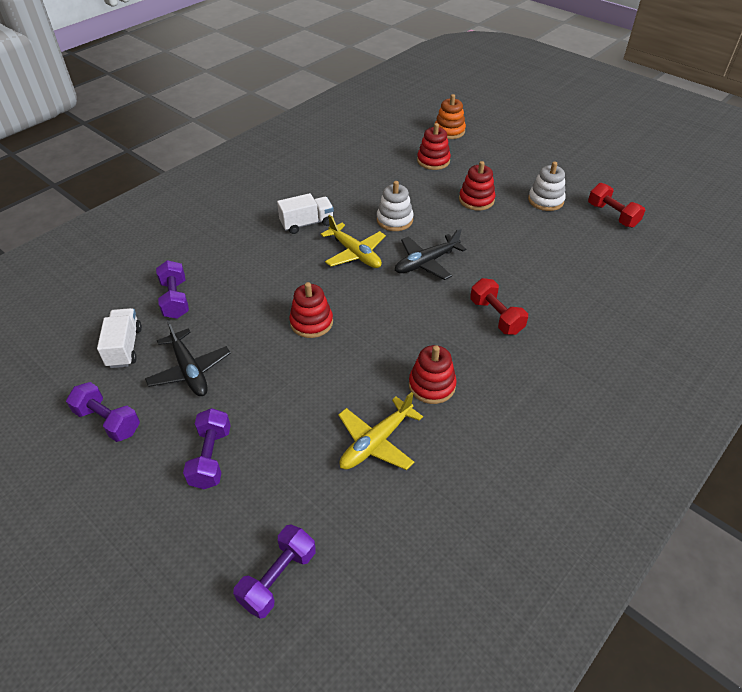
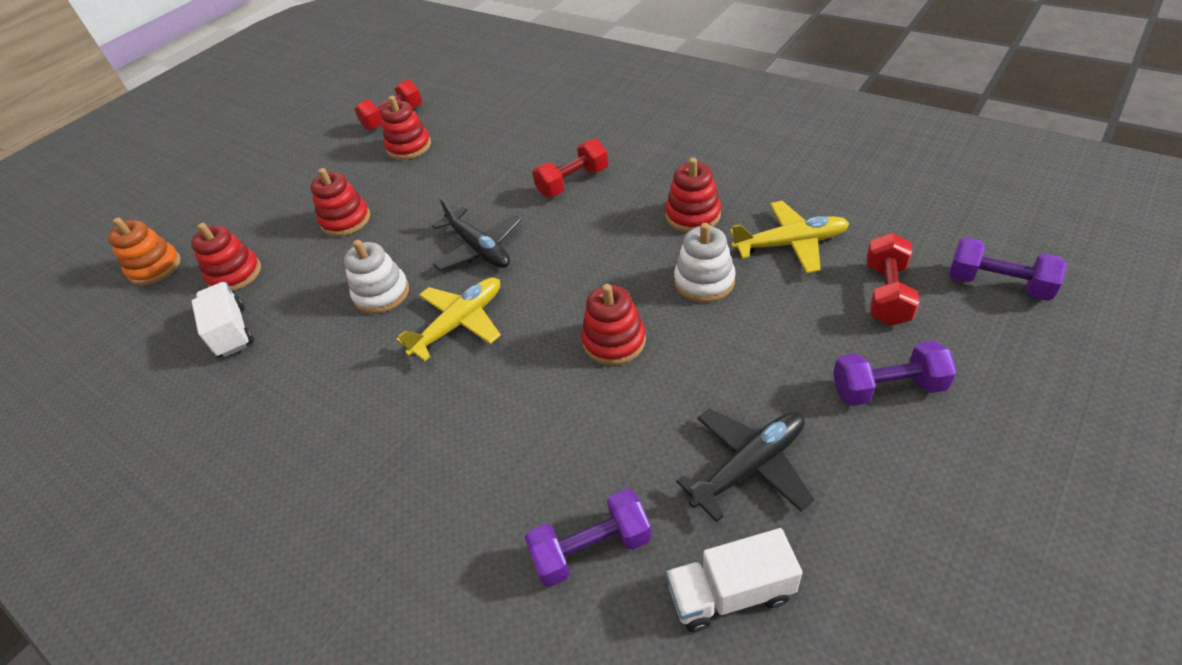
camera: 90 degrees left, 0 degrees up
purple dumbbell [66,382,140,442] -> none
white truck [277,193,334,234] -> white truck moved to [191,282,254,357]
yellow plane [338,392,423,470] -> yellow plane turned 45 degrees counterclockwise [730,201,849,273]
white stacking toy [528,162,566,211] -> white stacking toy moved to [674,223,736,302]
none -> red stacking toy [381,96,431,160]
none -> red dumbbell [866,233,919,326]

